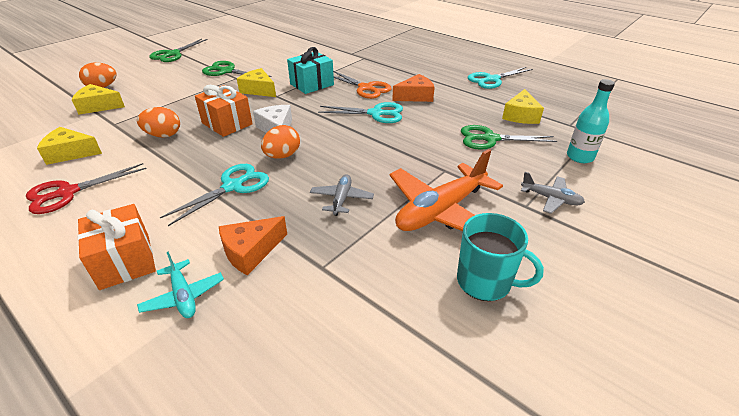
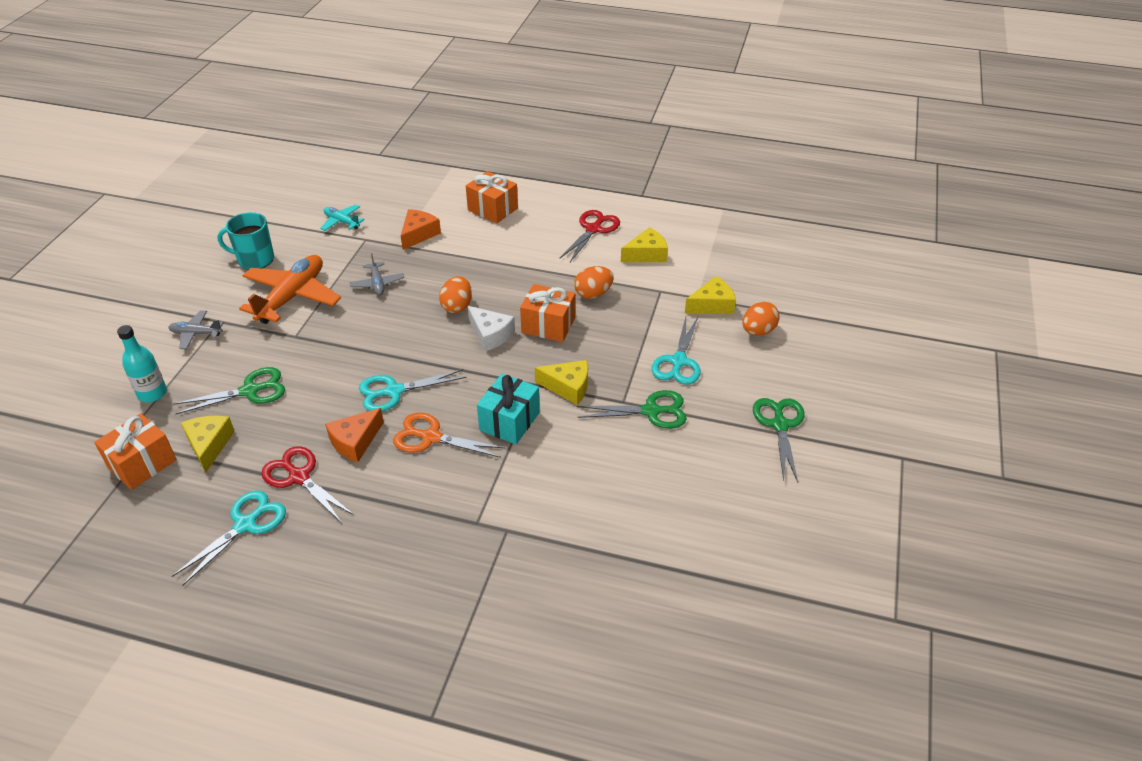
camera: 155 degrees right, 5 degrees up
turquoise plane [137,251,224,318] -> turquoise plane moved to [320,204,365,231]
turquoise scissors [160,164,269,226] -> turquoise scissors moved to [651,317,701,385]
none -> orange gift [94,413,177,490]
none -> red scissors [261,446,354,523]

